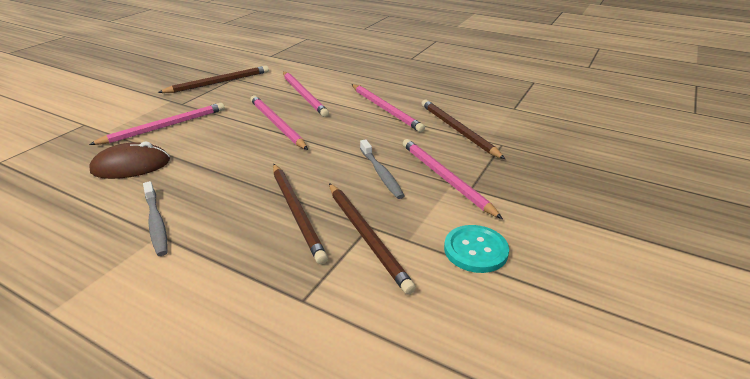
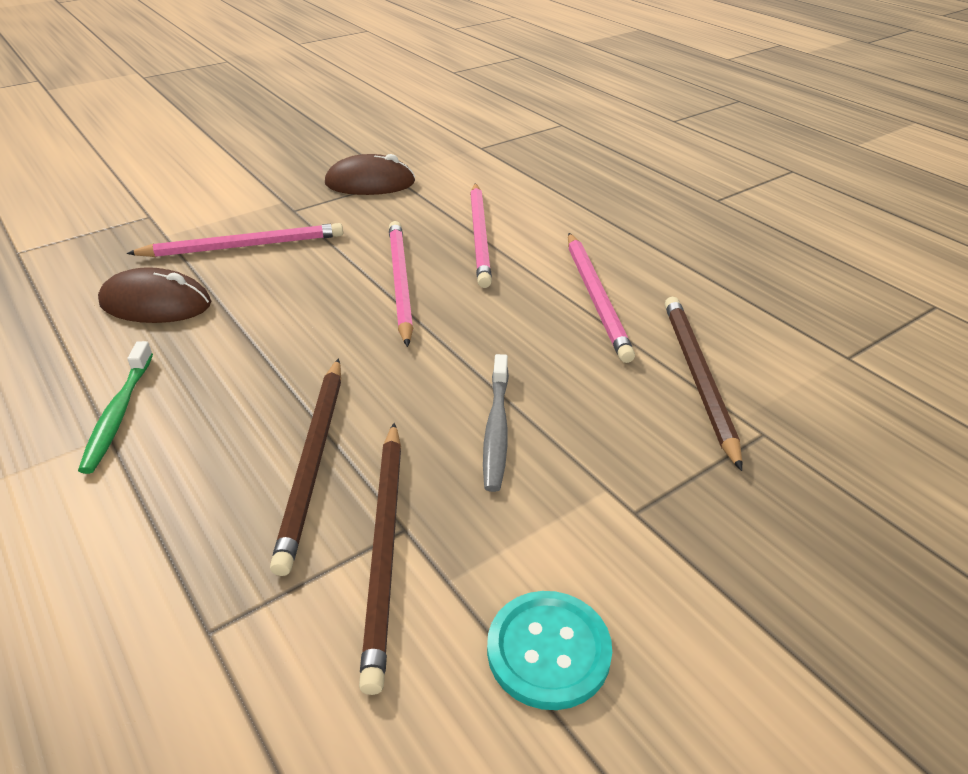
camera: 25 degrees right, 5 degrees up
grey toothbrush [143,181,168,256] -> green toothbrush [78,341,153,474]
brown pencil [158,66,269,93] -> brown mouse [325,154,415,195]
pink pencil [403,139,503,219] -> none

